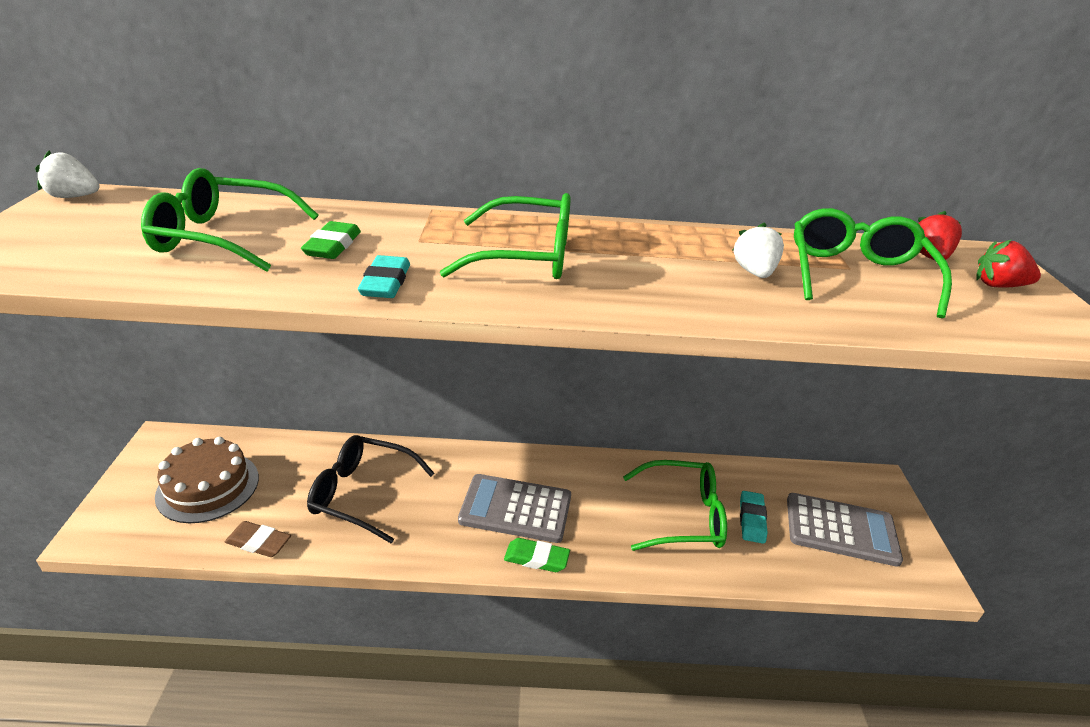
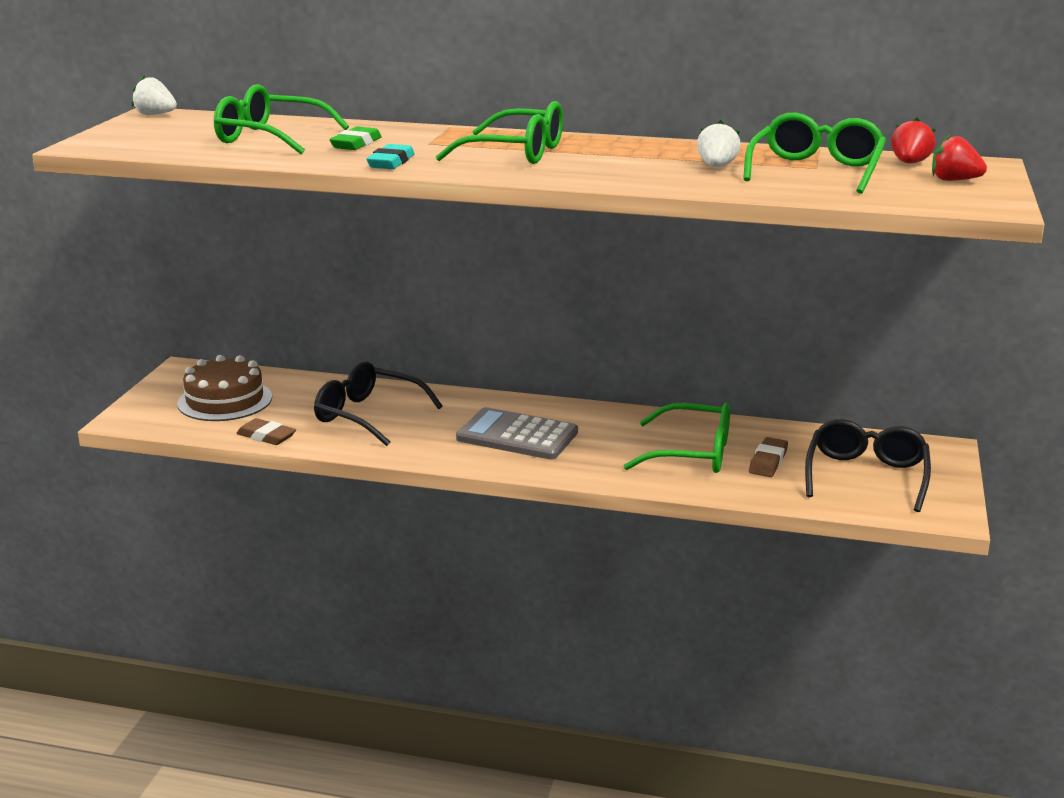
camera: 15 degrees right, 10 degrees down
green eraser [504,538,570,572] -> none
turquoise eraser [740,491,768,544] -> brown eraser [749,437,788,477]
grey calculator [787,493,903,567] -> black glasses [805,419,931,512]

